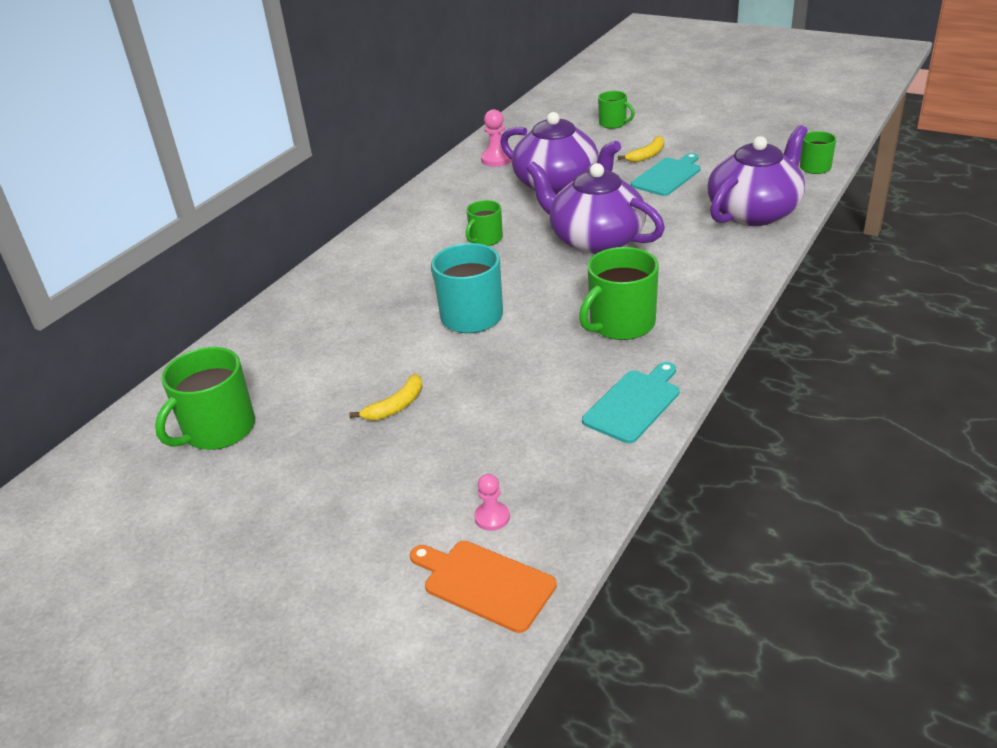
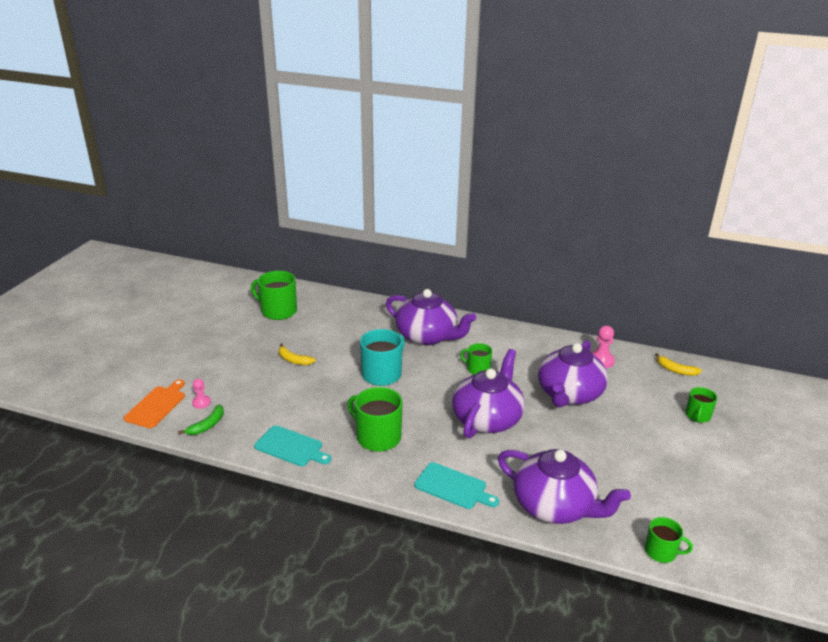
camera: 75 degrees right, 5 degrees down
yellow banana [618,136,664,163] -> yellow banana moved to [655,353,702,376]
turquoise cutting board [631,153,701,196] -> turquoise cutting board moved to [414,462,499,509]
none -> green banana [178,405,224,435]
none -> purple teapot [386,289,476,345]

